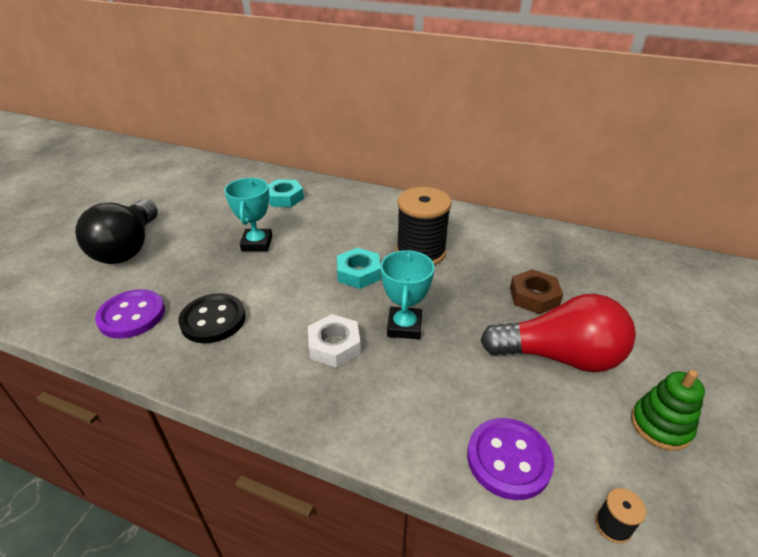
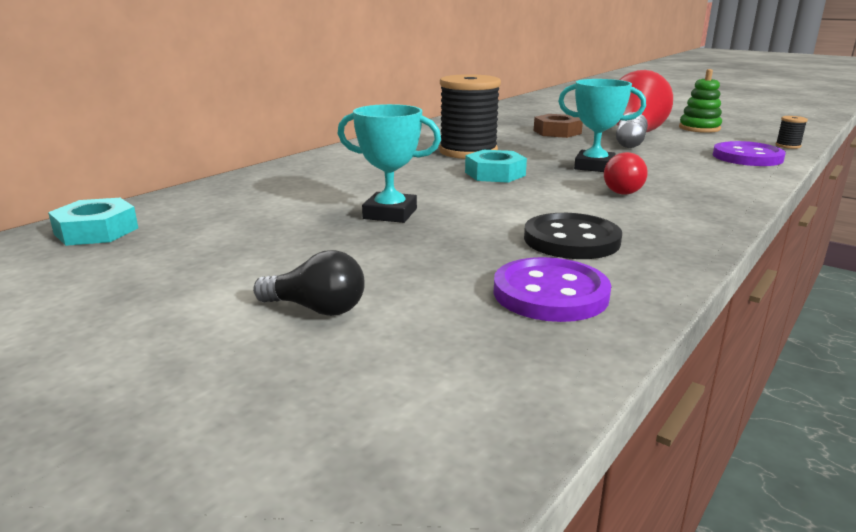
camera: 75 degrees left, 15 degrees down
black light bulb [75,199,158,264] -> black light bulb [253,250,365,316], size x0.49
turquoise nut [268,179,304,207] -> turquoise nut moved to [48,198,138,246]
white nut [308,314,361,368] -> red light bulb [604,152,648,195]

